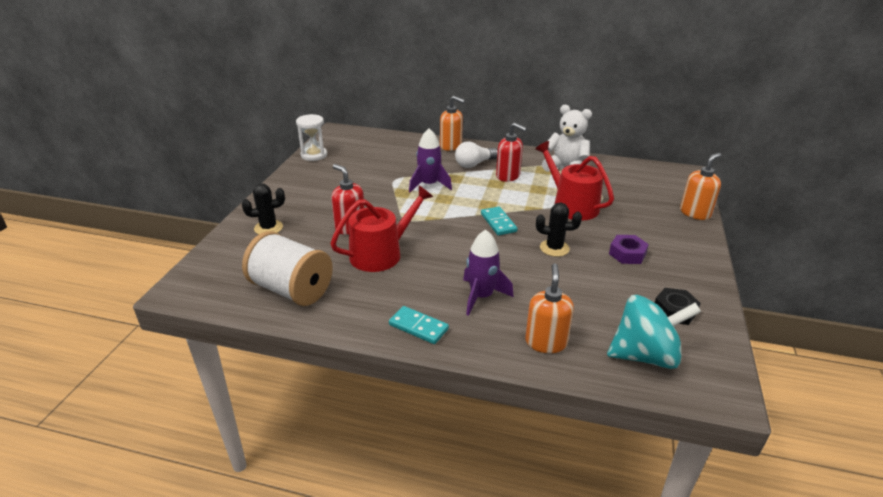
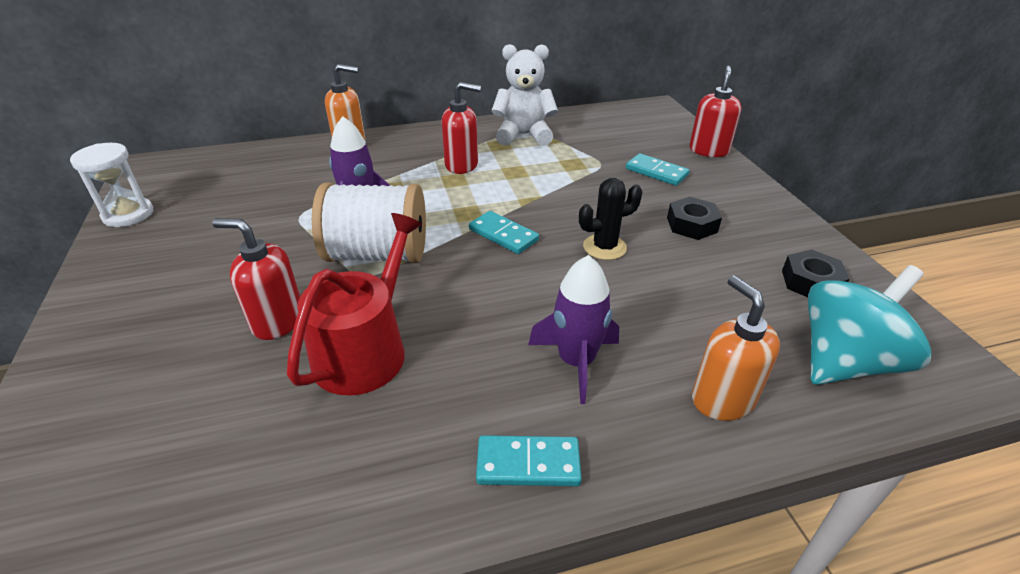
camera: 30 degrees left, 5 degrees up
black cactus [242,183,285,234] -> none
white spool [242,231,333,306] -> white spool moved to [312,183,426,263]
white light bulb [455,141,498,168] -> none
red watering can [535,141,614,220] -> none
purple nut [609,235,649,264] -> black nut [667,197,722,240]
orange soap dispenser [680,153,721,220] -> red soap dispenser [689,66,742,157]
none -> turquoise domino [626,153,689,186]

